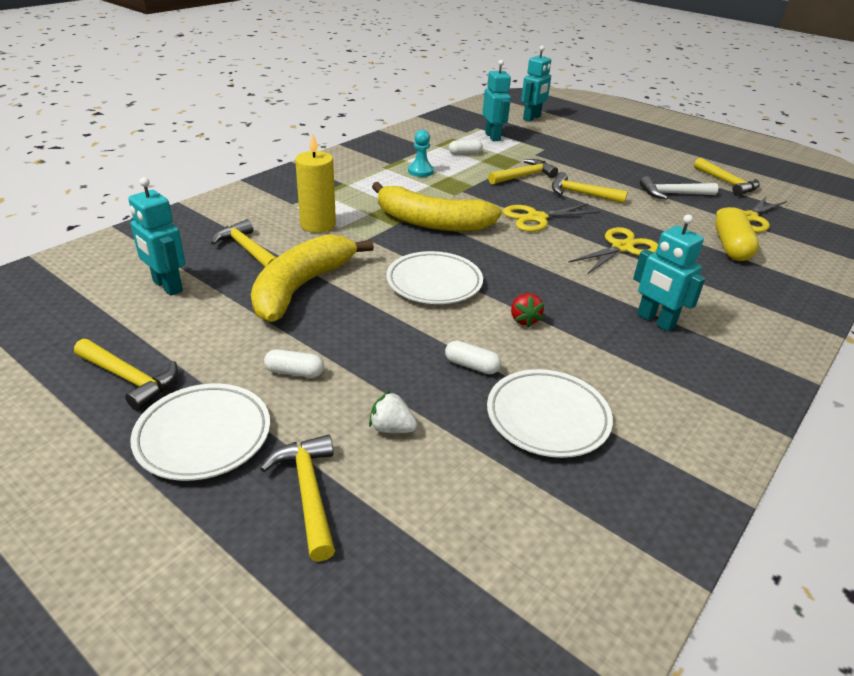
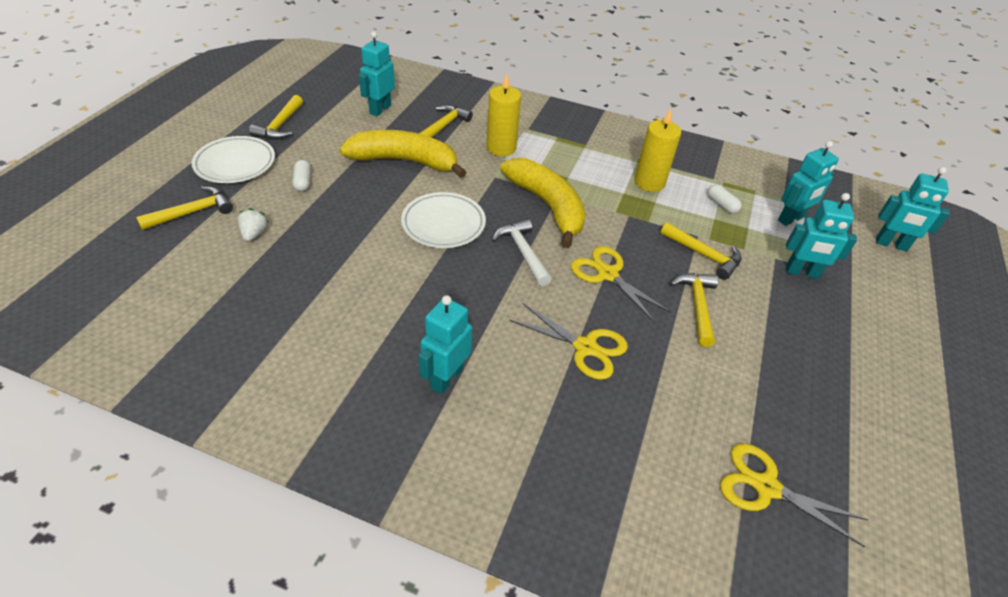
camera: 70 degrees right, 10 degrees up
yellow banana [372,182,502,231] -> yellow banana turned 150 degrees clockwise [500,158,586,248]
turquoise pawn [408,130,434,177] -> yellow candle [634,109,682,192]
white capsule [445,340,501,374] -> none
white plate [487,369,613,458] -> none
red strawberry [511,293,545,328] -> none
white hammer [640,176,718,200] -> white hammer moved to [492,219,551,286]
yellow hammer [694,158,760,196] -> none
yellow capsule [715,208,759,261] -> none
none -> turquoise robot [786,193,857,279]

